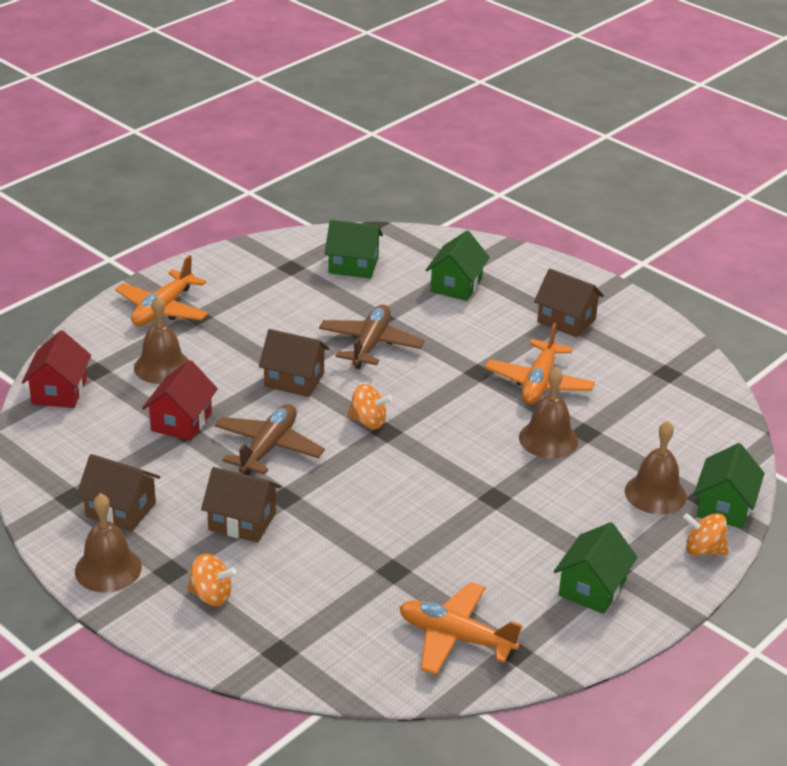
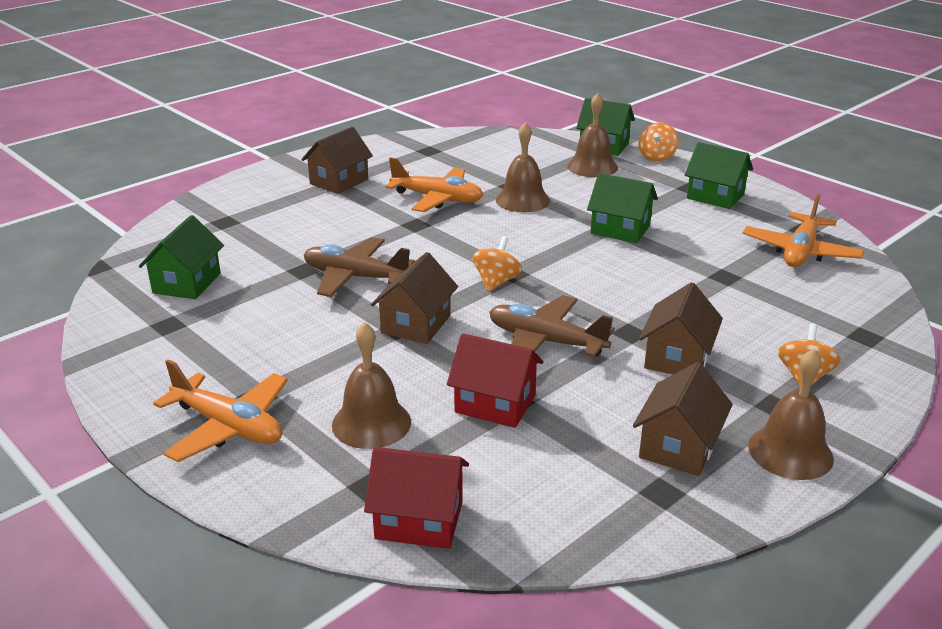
camera: 85 degrees left, 5 degrees down
green house [425,231,490,301] -> green house moved to [587,173,658,243]

